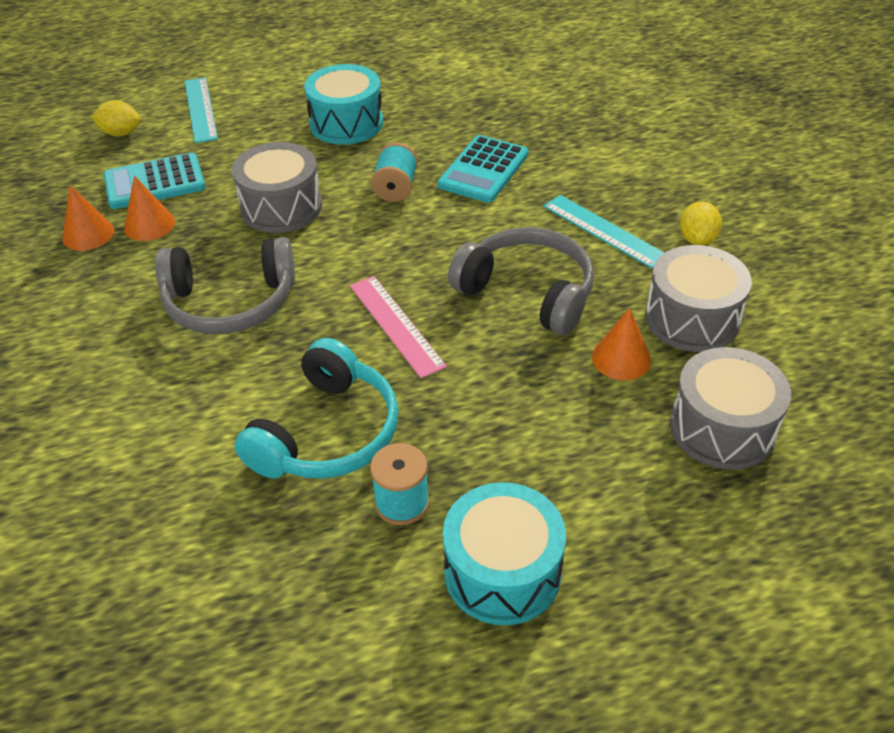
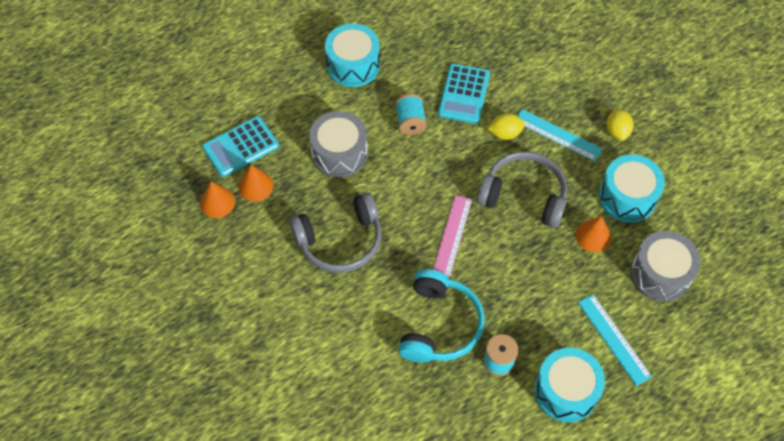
camera: 15 degrees left, 15 degrees up
yellow lemon [91,100,141,137] -> yellow lemon moved to [488,113,525,140]
turquoise ruler [185,77,218,143] -> turquoise ruler moved to [578,294,652,386]
pink ruler [350,276,447,378] -> pink ruler turned 60 degrees clockwise [433,195,472,279]
grey drum [645,245,752,352] -> turquoise drum [599,155,665,223]

